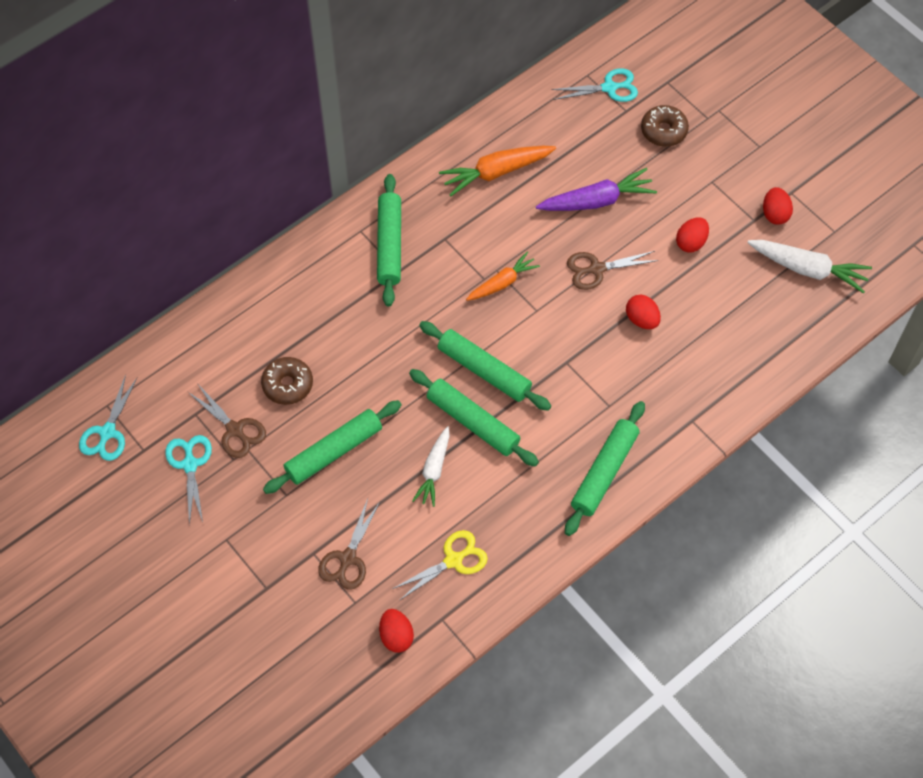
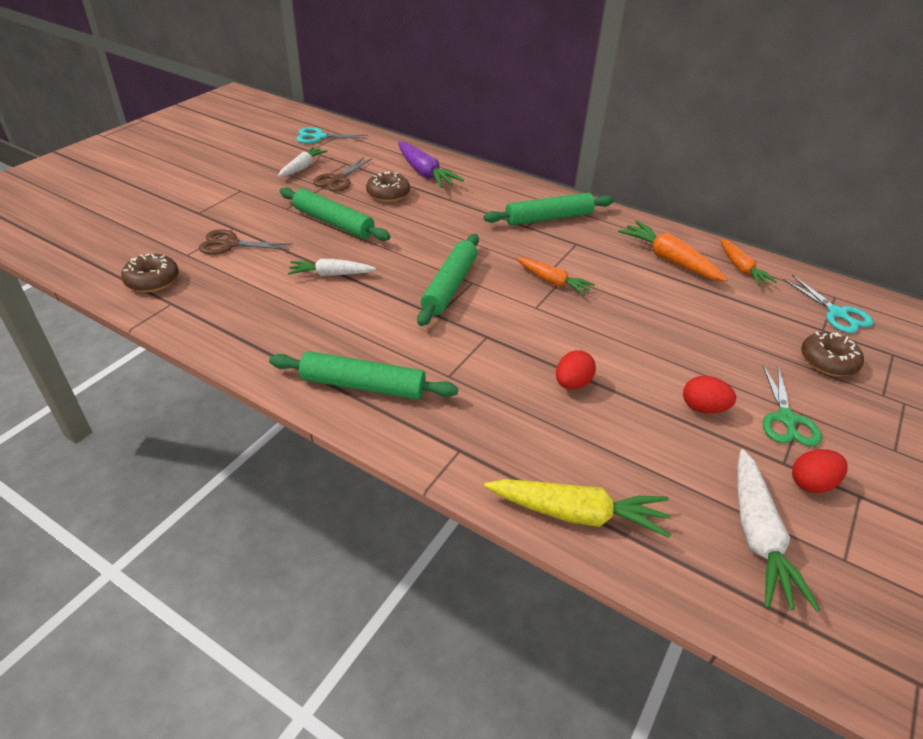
camera: 70 degrees right, 20 degrees down
turquoise scissors [165,435,212,525] -> white carrot [278,147,327,177]
red egg [379,609,414,653] -> brown donut [121,254,179,292]
yellow scissors [392,530,488,600] -> none
green rolling pin [409,369,539,467] -> none
purple carrot [536,168,657,211] -> purple carrot moved to [398,142,464,188]
brown scissors [567,251,659,290] -> none
none -> yellow carrot [484,479,671,538]
none -> orange carrot [720,239,777,286]
none -> green scissors [763,365,822,447]

